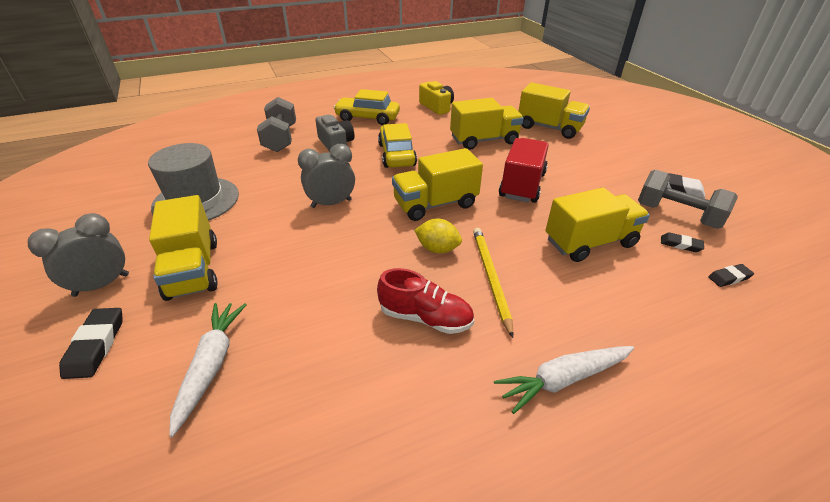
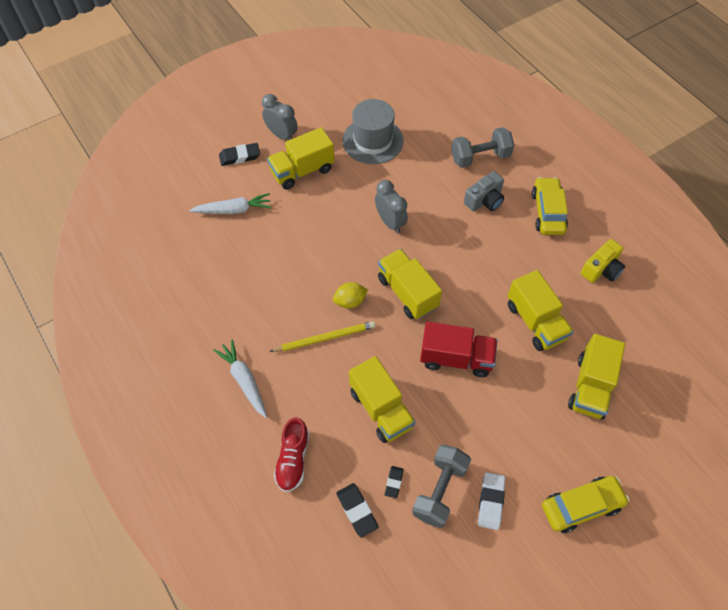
camera: 80 degrees right, 20 degrees up
red shoe [377,268,474,334] -> red shoe moved to [274,417,309,492]
yellow car [378,123,417,168] -> yellow car moved to [542,476,630,533]
yellow lemon [414,219,462,253] -> yellow lemon turned 60 degrees clockwise [333,282,368,308]
black eraser [708,264,754,287] -> black eraser [336,483,379,538], size x1.60

